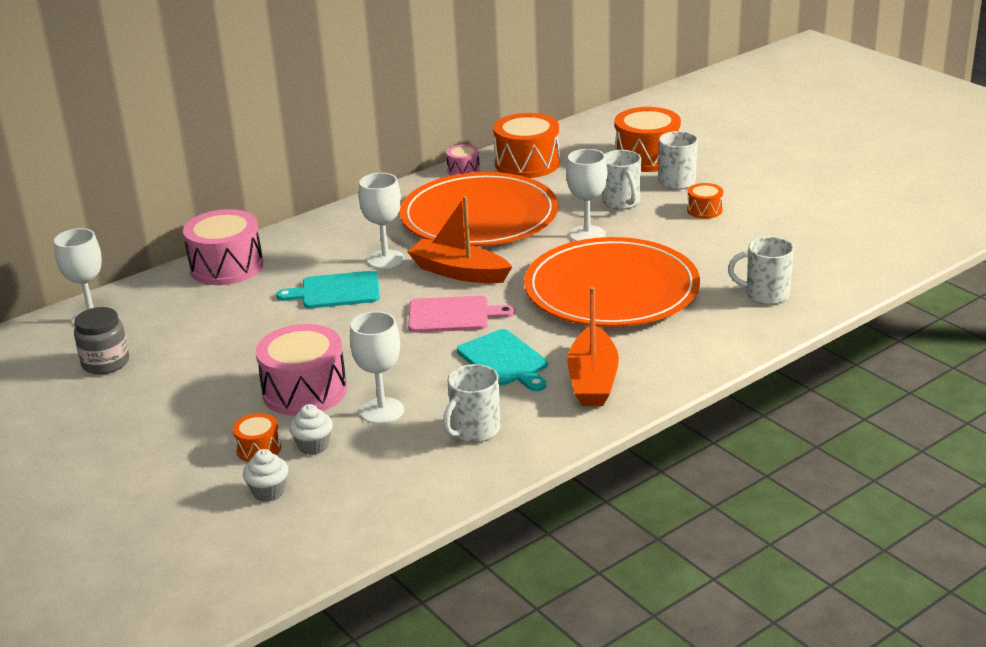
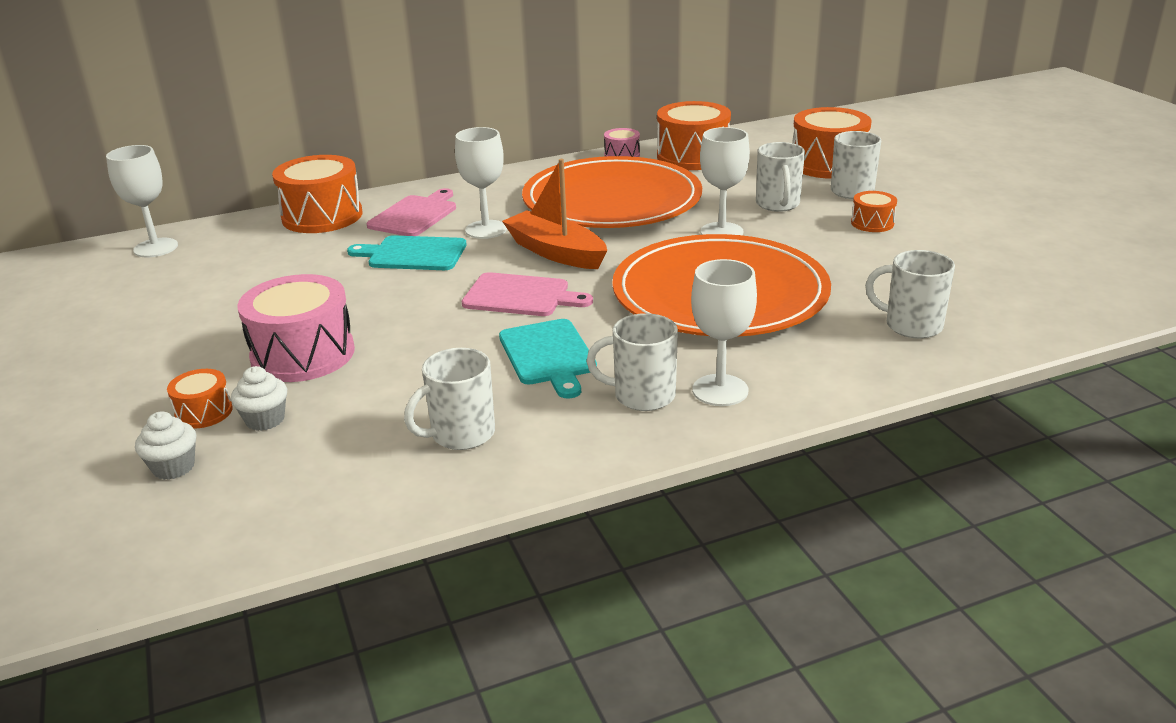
camera: 15 degrees right, 0 degrees up
grey jar [74,307,129,374] -> none
pink drum [183,209,263,285] -> orange drum [272,155,363,233]
white goblet [350,311,404,424] -> white goblet moved to [691,259,757,406]
orange boat [567,287,619,406] -> white mug [587,313,678,411]
none -> pink cutting board [367,188,456,236]

